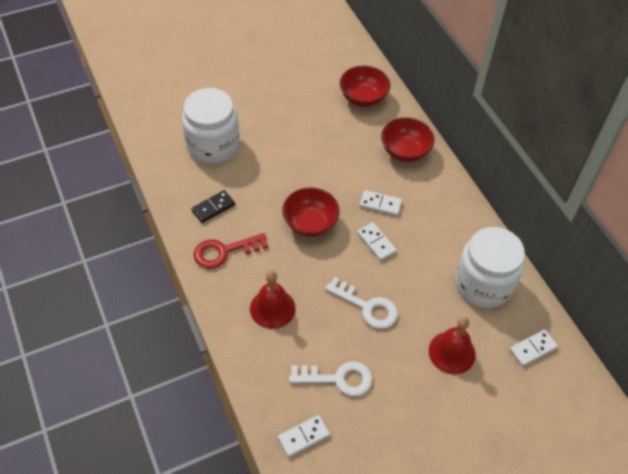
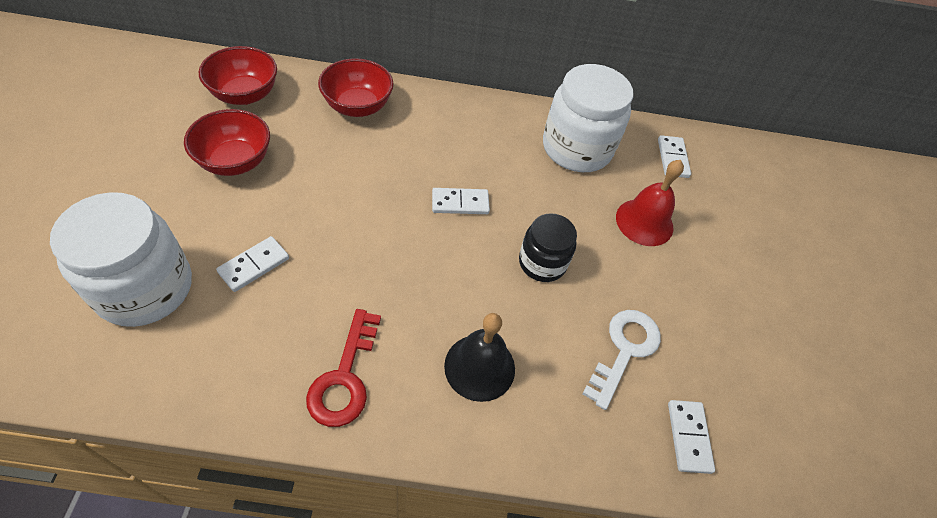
camera: 65 degrees left, 0 degrees up
black domino [191,190,235,223] -> none
red bell [250,271,295,329] -> black bell [444,313,515,402]
red bowl [282,187,340,237] -> red bowl moved to [184,109,270,176]
white key [325,277,398,329] -> black jar [519,213,577,282]
white domino [360,190,402,216] -> white domino moved to [216,236,289,292]

